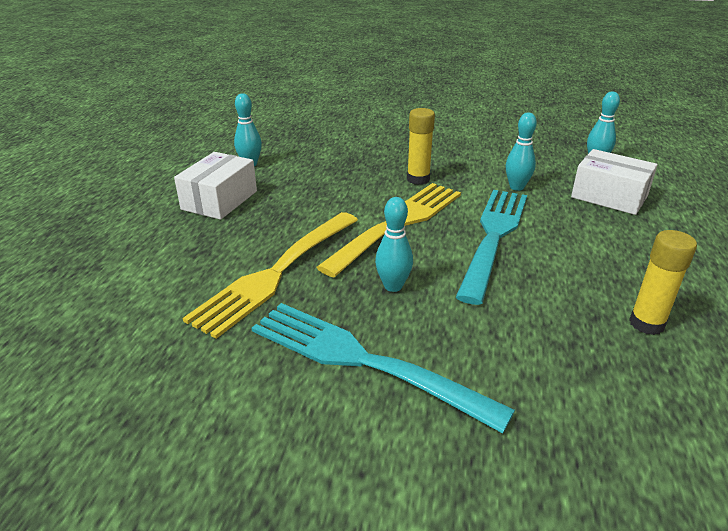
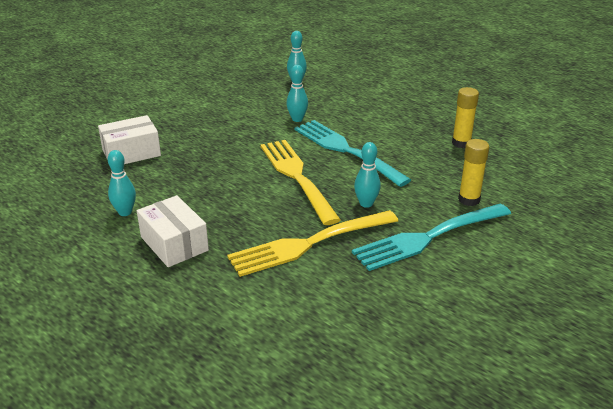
camera: 60 degrees left, 0 degrees up
yellow fork [183,212,358,339] -> yellow fork turned 90 degrees clockwise [227,210,398,277]
yellow glue stick [407,108,435,185] -> yellow glue stick moved to [458,139,489,206]
white box [571,149,657,215] -> white box moved to [98,115,161,164]

